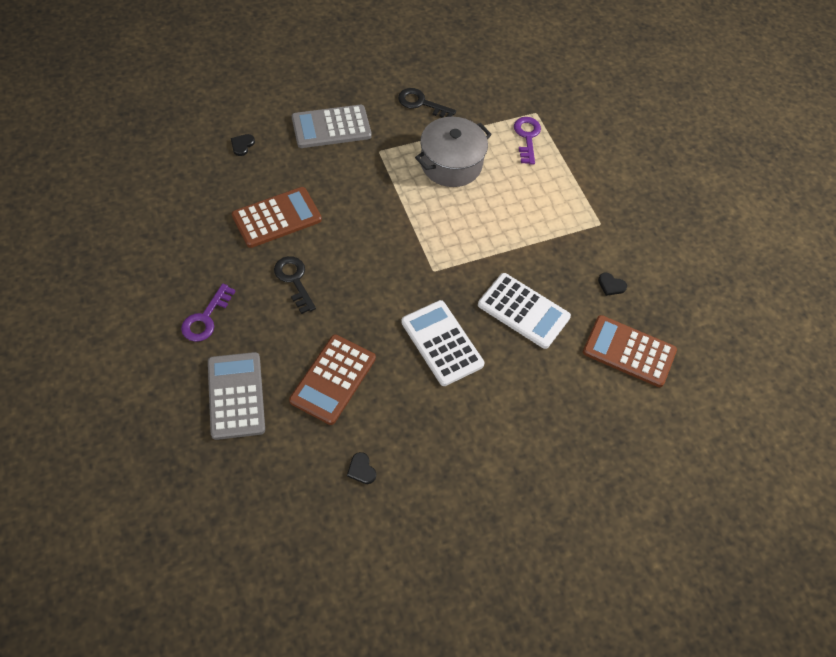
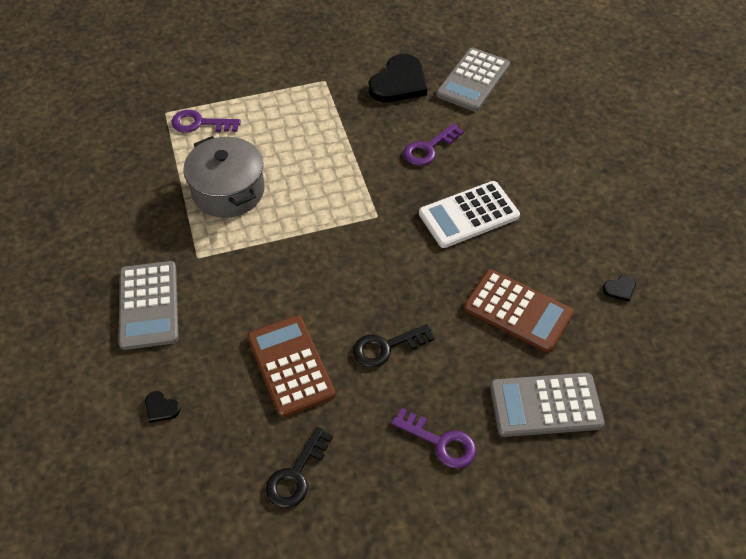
camera: 80 degrees left, 5 degrees down
black key [398,88,456,118] -> black key moved to [266,427,333,508]
white calculator [478,273,571,349] -> purple key [404,123,464,166]
brown calculator [583,315,677,387] -> grey calculator [436,47,510,112]
black heart [598,273,627,296] -> black heart [369,54,427,102], size x2.34

